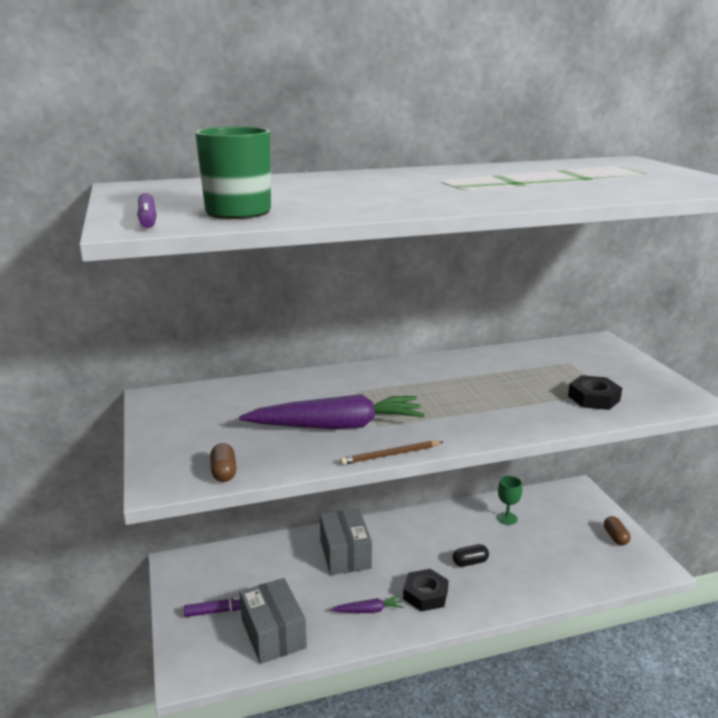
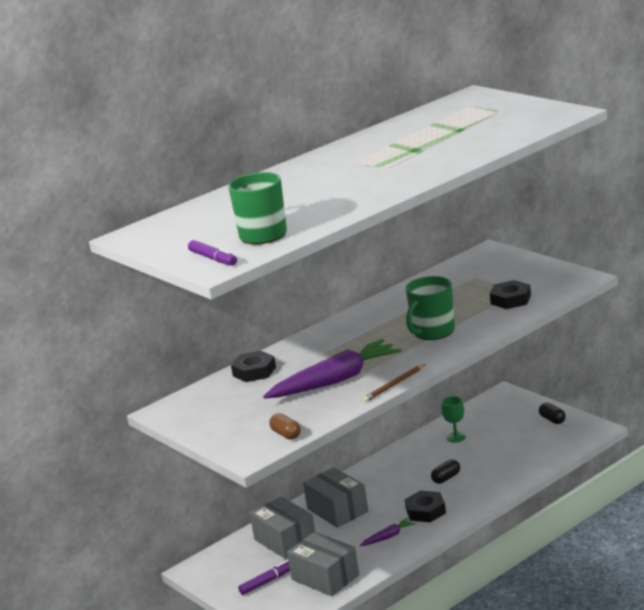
camera: 20 degrees left, 0 degrees up
brown capsule [604,516,630,546] -> black capsule [539,402,566,424]
none -> black nut [231,351,276,382]
none -> grey box [250,496,315,559]
none -> green mug [406,276,455,340]

